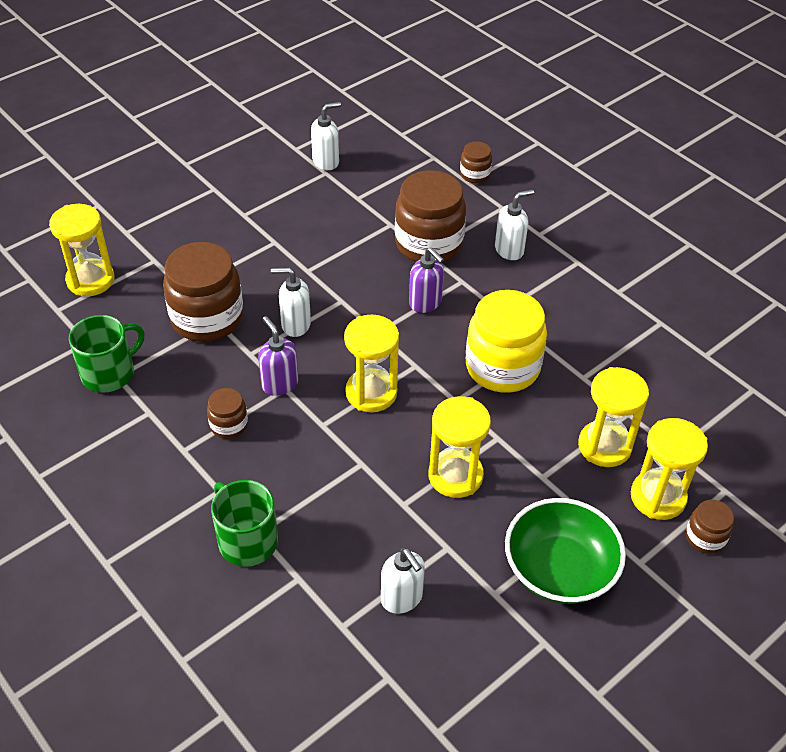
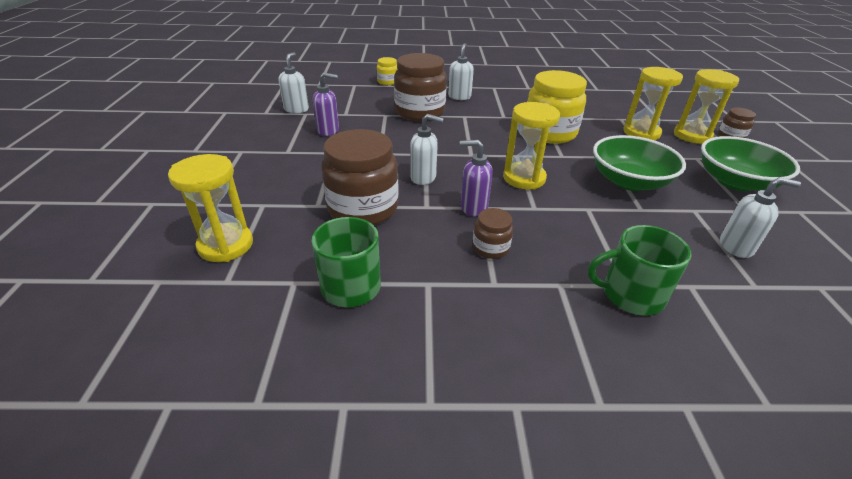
camera: 50 degrees left, 10 degrees down
white soap dispenser [271,267,311,337] -> white soap dispenser turned 120 degrees counterclockwise [410,114,444,185]
purple soap dispenser [409,247,444,313] -> purple soap dispenser moved to [313,72,339,136]
yellow hourglass [429,396,491,498] -> green bowl [593,135,686,191]
brown jar [460,141,492,183] -> yellow jar [377,57,398,85]

